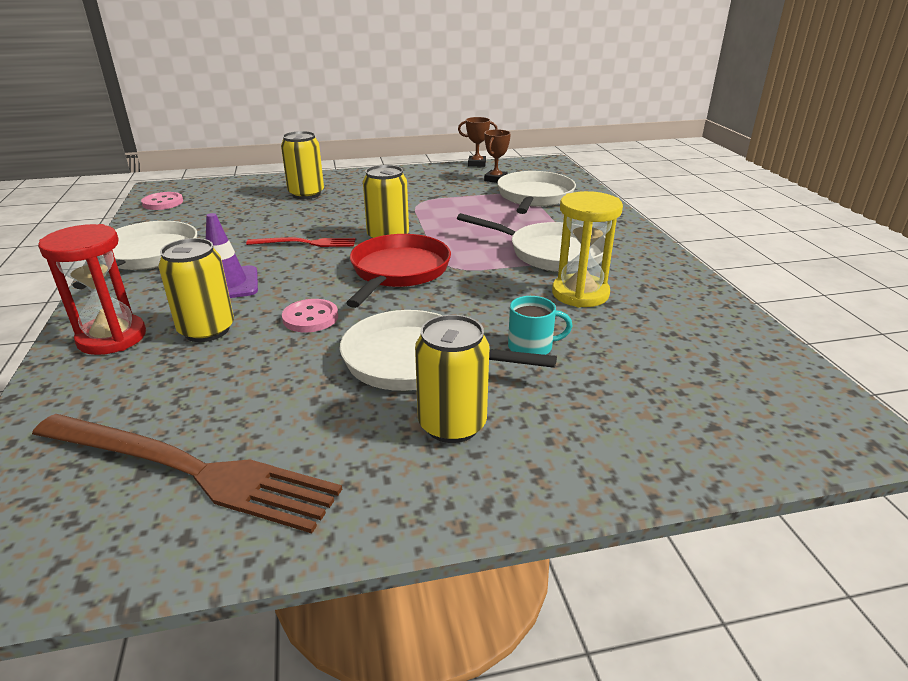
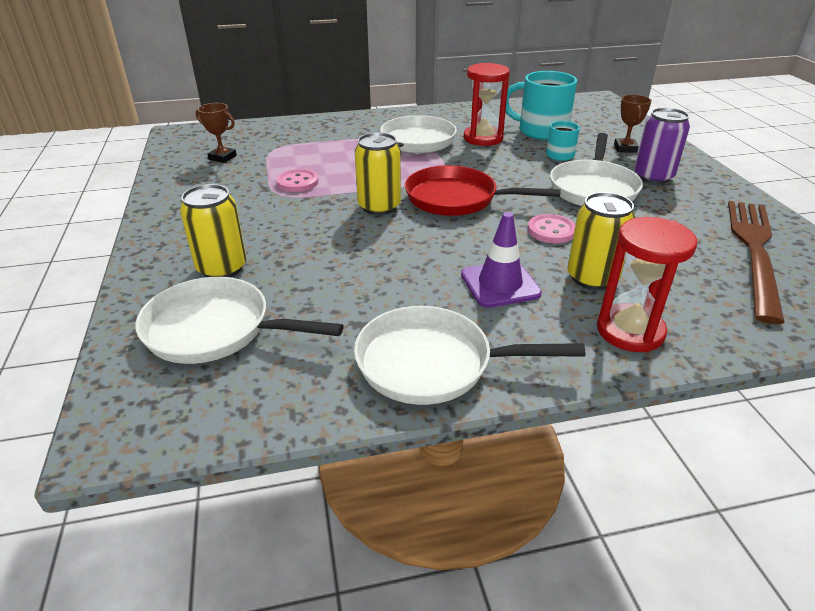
camera: 90 degrees left, 5 degrees up
pink button [141,192,183,210] -> pink button moved to [276,169,319,192]
red fork [246,237,356,247] -> none
yellow can [415,315,489,443] -> purple can [634,108,690,184]
brown trophy [458,117,498,167] -> brown trophy moved to [614,95,652,153]
white pan [497,171,576,214] -> white pan moved to [135,277,344,364]
yellow hourglass [552,191,623,307] -> red hourglass [464,63,510,146]
none -> turquoise mug [506,71,577,140]

